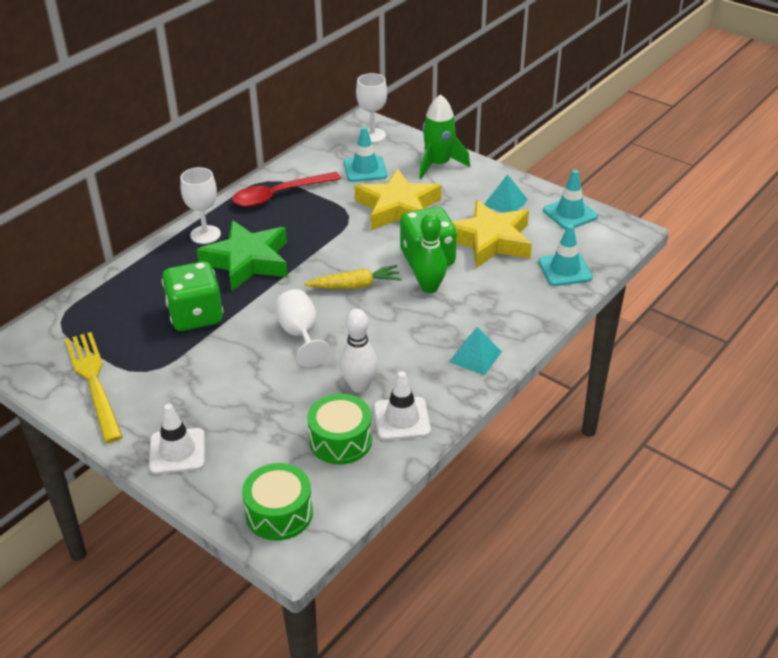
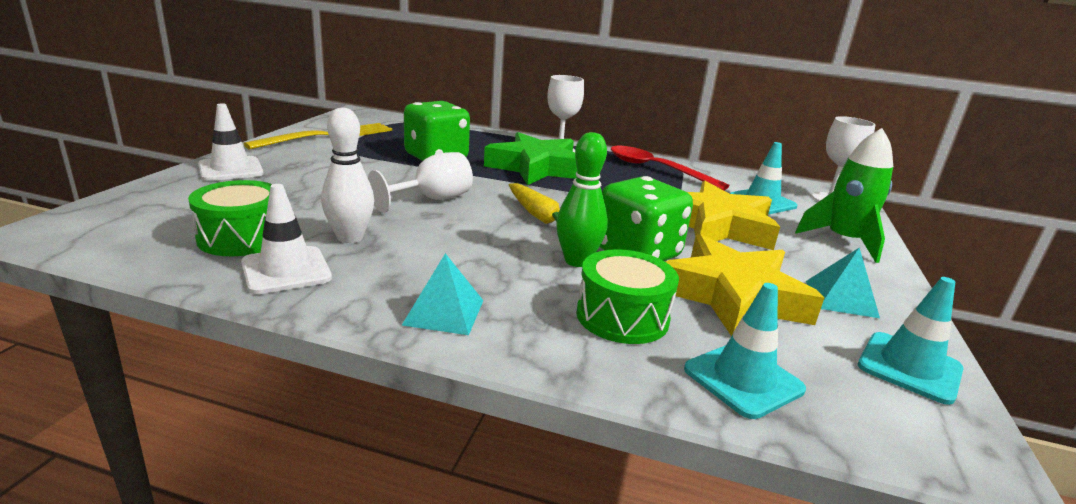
camera: 65 degrees right, 15 degrees down
green drum [242,463,313,541] -> green drum moved to [576,249,679,344]

